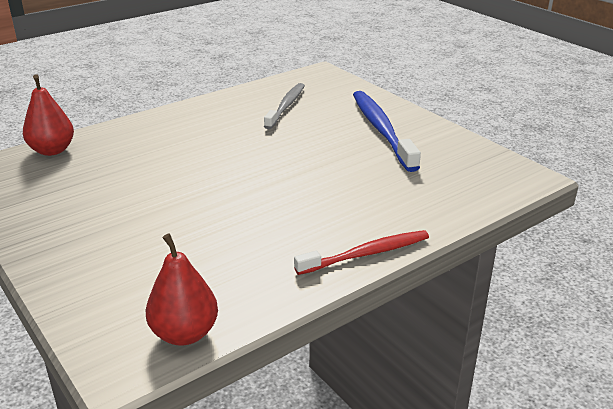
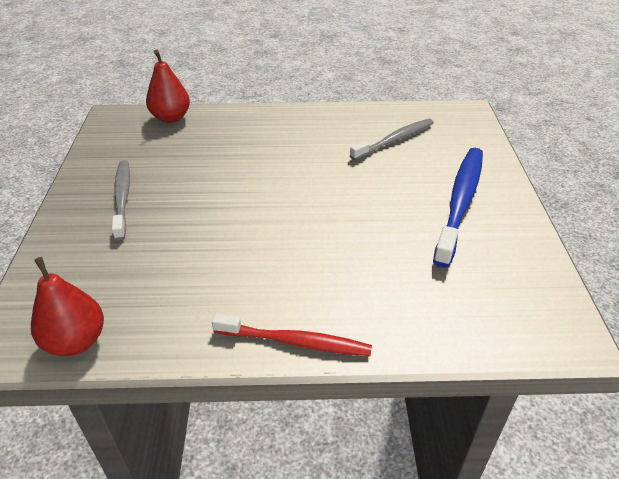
camera: 35 degrees right, 10 degrees up
none -> grey toothbrush [112,160,130,241]

